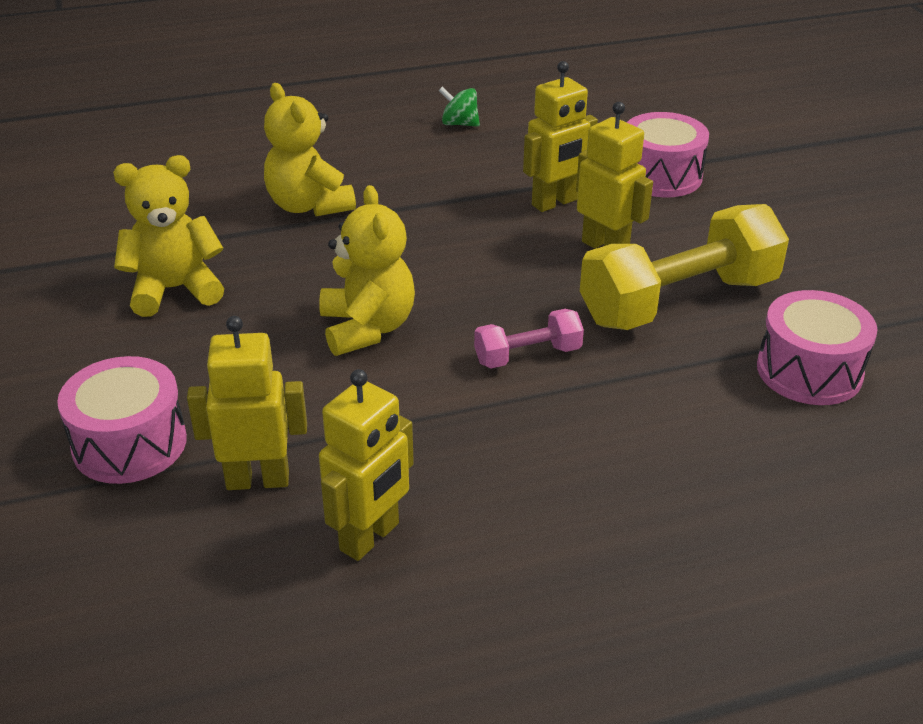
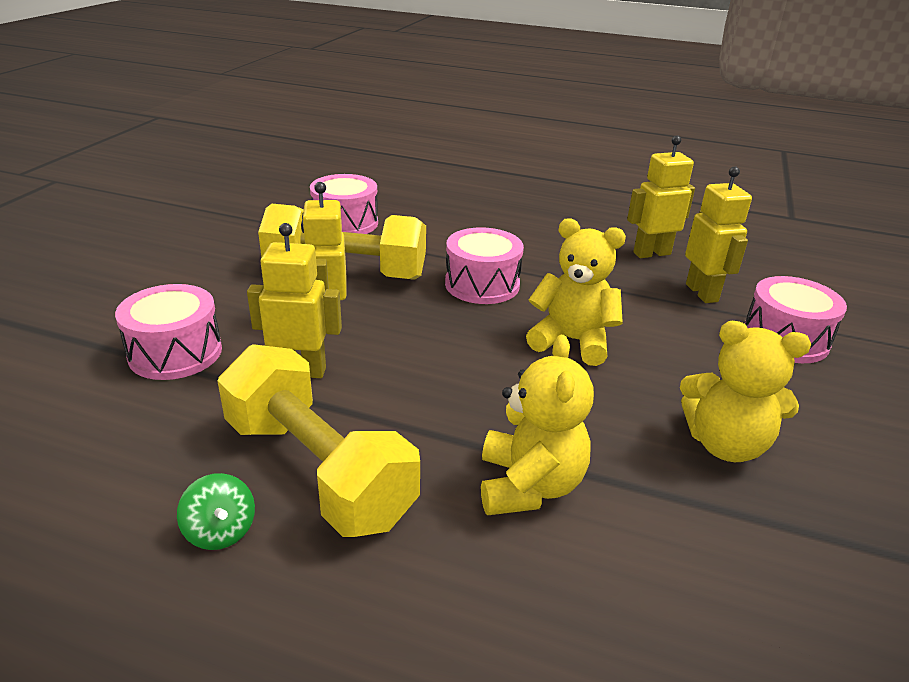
camera: 145 degrees left, 5 degrees down
yellow robot [187,316,307,490] -> yellow robot turned 135 degrees counterclockwise [685,166,752,303]
yellow teddy bear [319,185,415,356] -> yellow teddy bear turned 90 degrees clockwise [526,218,626,366]
pink dumbbell [474,309,584,369] -> pink drum [445,227,524,304]
none -> yellow dumbbell [217,344,420,537]

